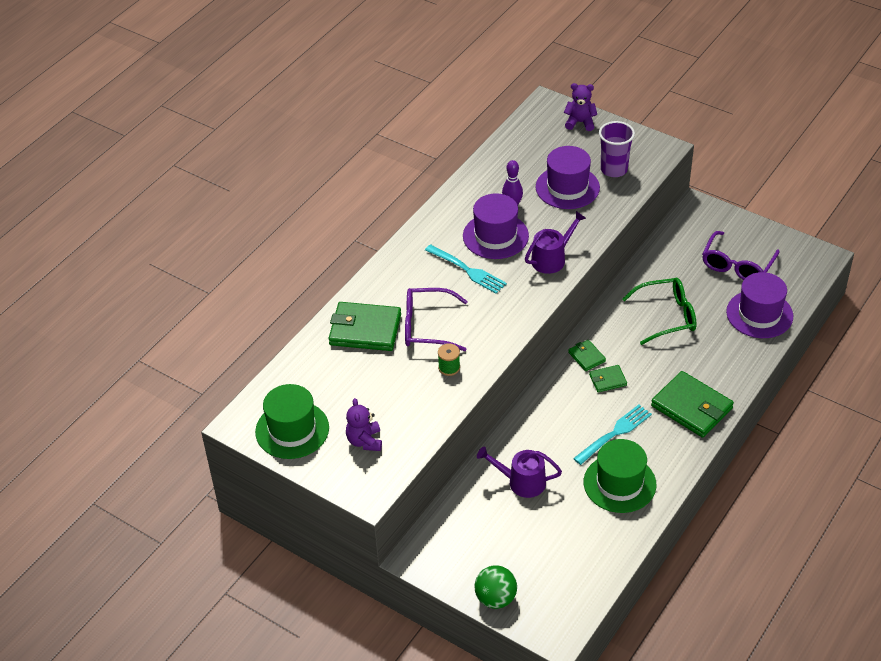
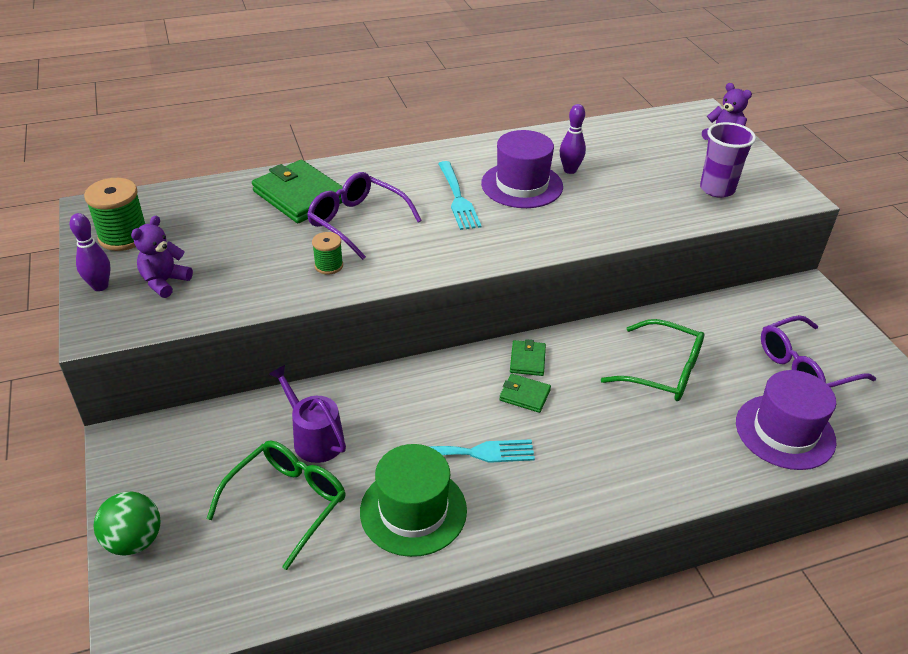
camera: 35 degrees right, 5 degrees down
green hat [255,384,329,459] -> green spool [84,178,145,251]
purple watering can [525,211,586,274] -> none
purple hat [536,146,600,209] -> none
green wallet [651,371,734,438] -> none
none -> purple bowling pin [70,213,111,291]
none -> green glasses [207,440,346,570]

